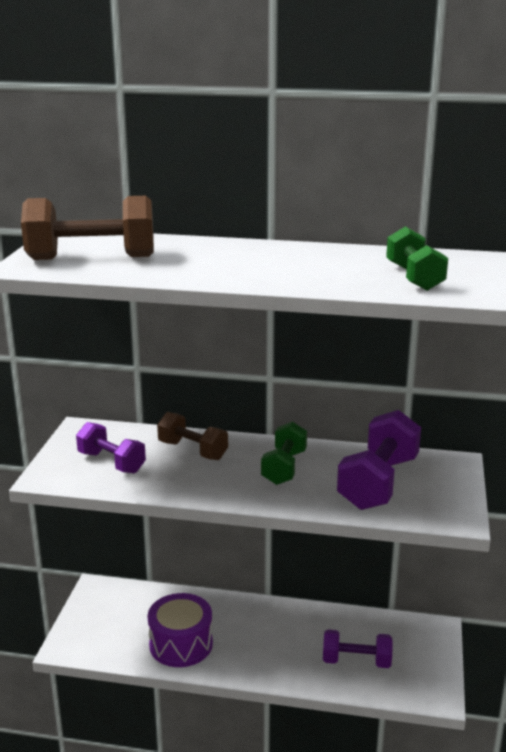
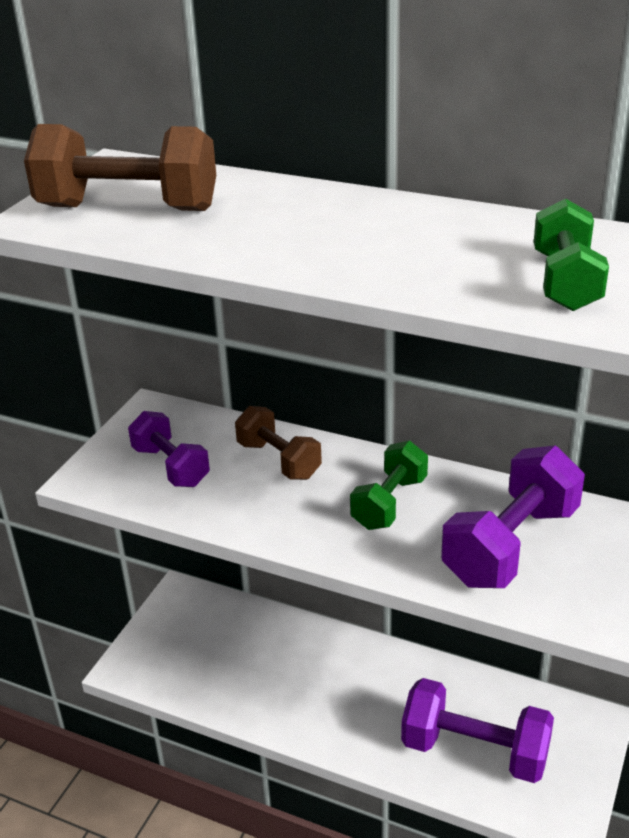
camera: 15 degrees right, 10 degrees up
purple drum [148,593,213,667] -> none
purple dumbbell [323,629,393,668] -> purple dumbbell [401,678,554,783], size x1.57

